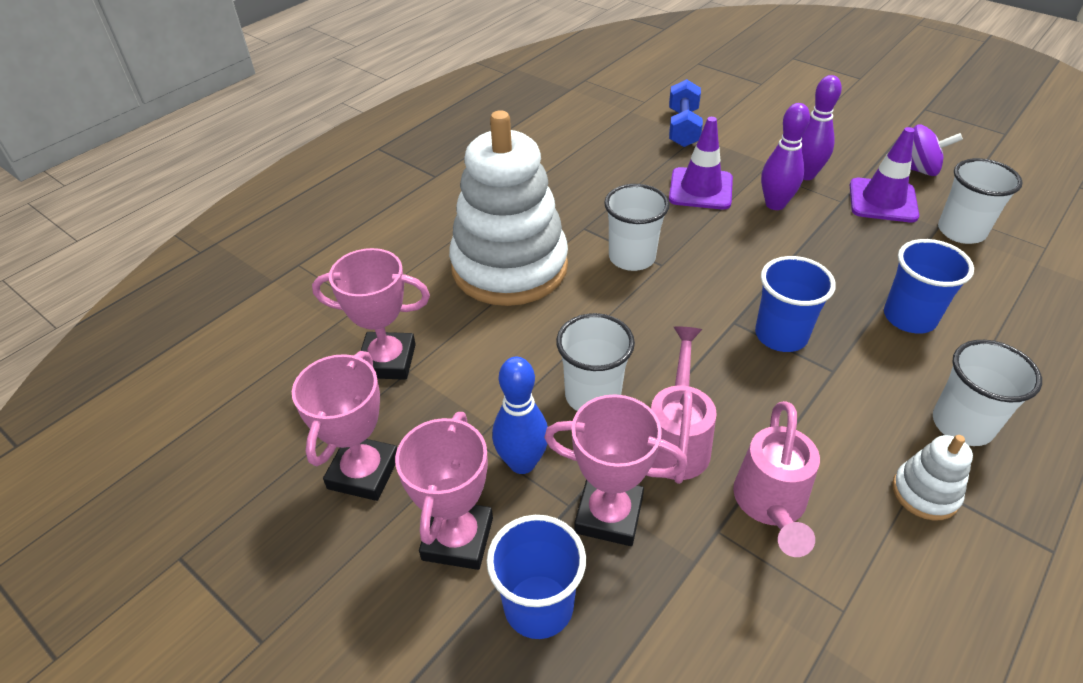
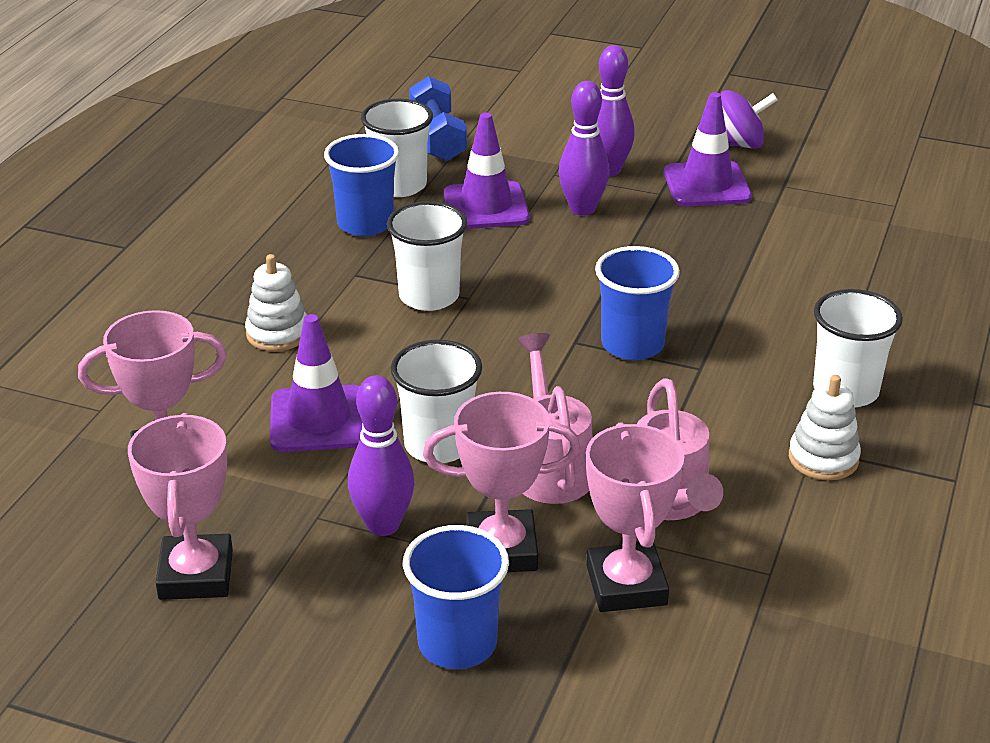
camera: 20 degrees left, 10 degrees down
pink trophy [395,412,493,570] -> pink trophy moved to [586,422,684,612]
white stacking toy [449,110,568,306] -> white stacking toy [245,254,307,351], size x0.41
blue bowling pin [492,357,548,474] -> purple bowling pin [348,375,414,536]
blue cup [884,239,974,334] -> blue cup moved to [324,134,399,236]
white cup [938,158,1022,244] -> white cup moved to [361,99,433,197]
none -> purple traffic cone [270,314,363,452]

